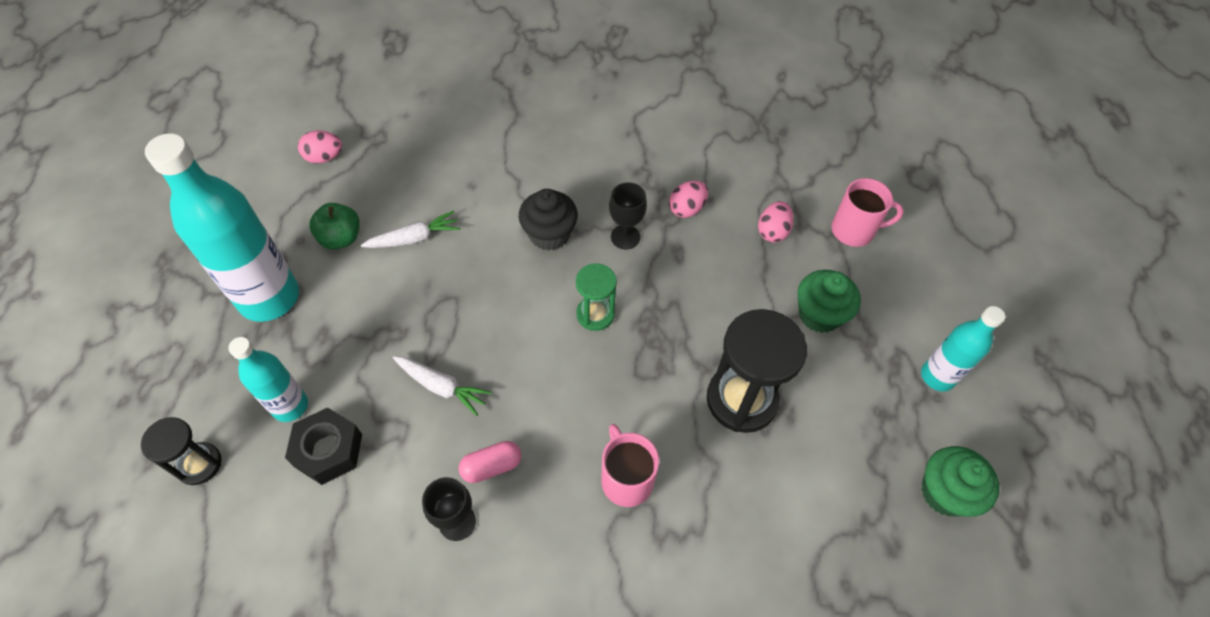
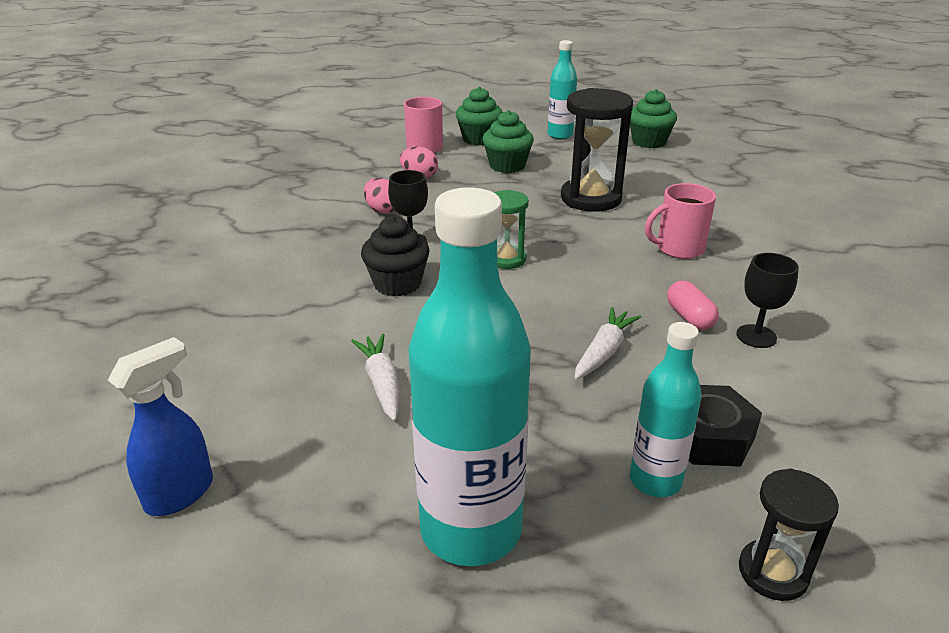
camera: 85 degrees left, 25 degrees down
pink egg [298,131,342,164] -> blue spray bottle [108,337,213,516]
green apple [309,203,360,250] -> none
none -> green cupcake [456,87,503,145]

